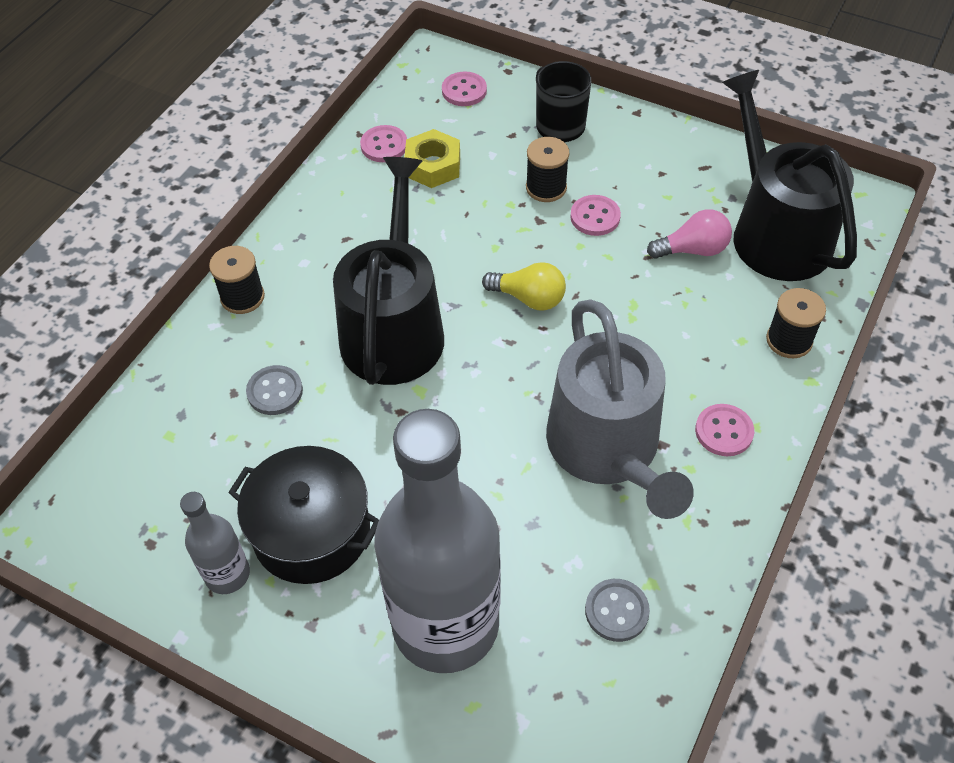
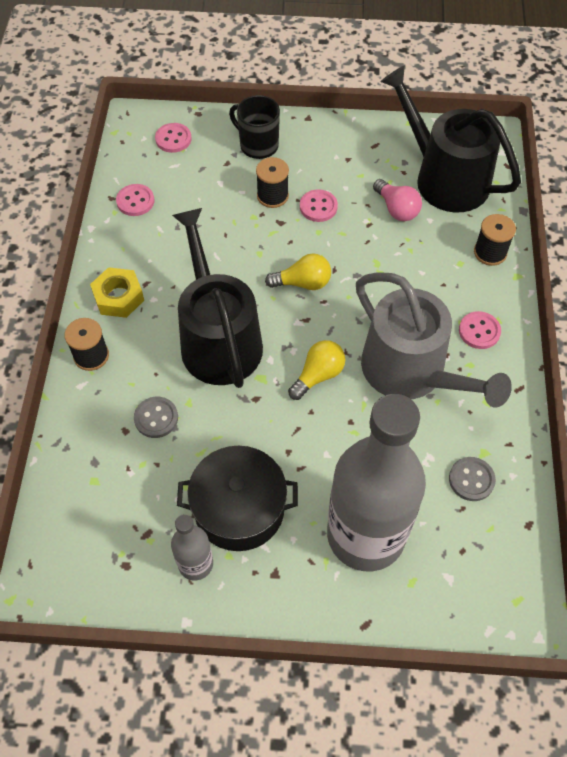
camera: 25 degrees left, 5 degrees up
yellow nut [405,129,460,188] -> yellow nut moved to [90,267,144,318]
pink light bulb [647,209,732,259] -> pink light bulb turned 90 degrees clockwise [373,179,422,221]
none -> yellow light bulb [288,340,345,400]

